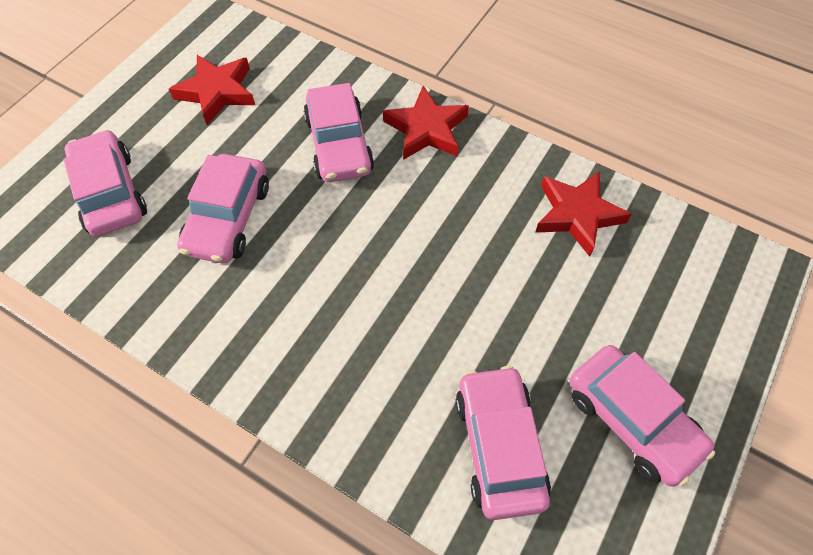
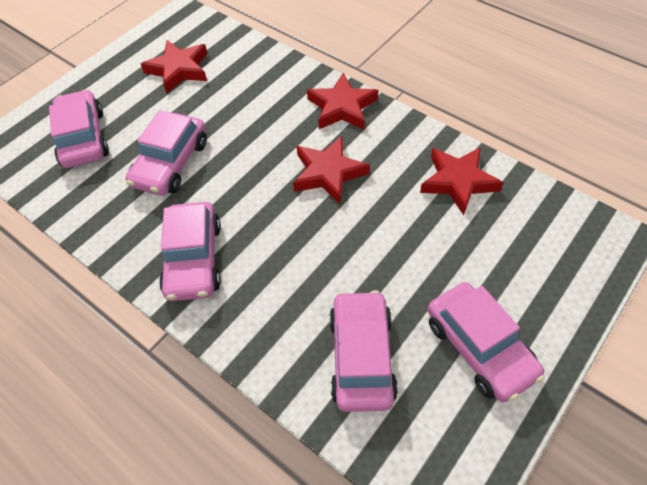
camera: 10 degrees right, 5 degrees down
pink car [303,83,374,182] -> pink car moved to [159,202,221,301]
none -> red star [293,136,370,204]

